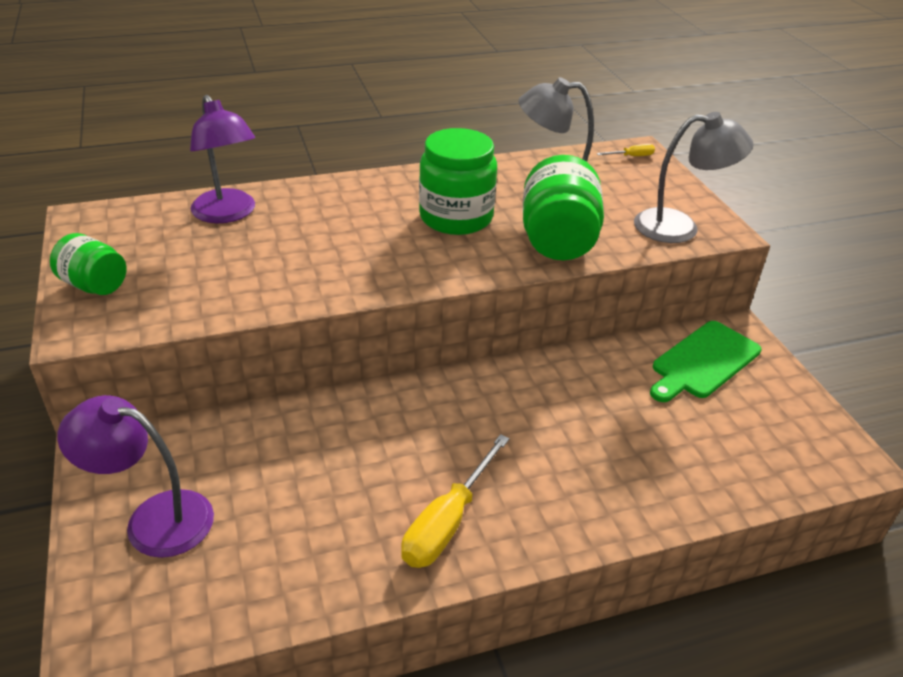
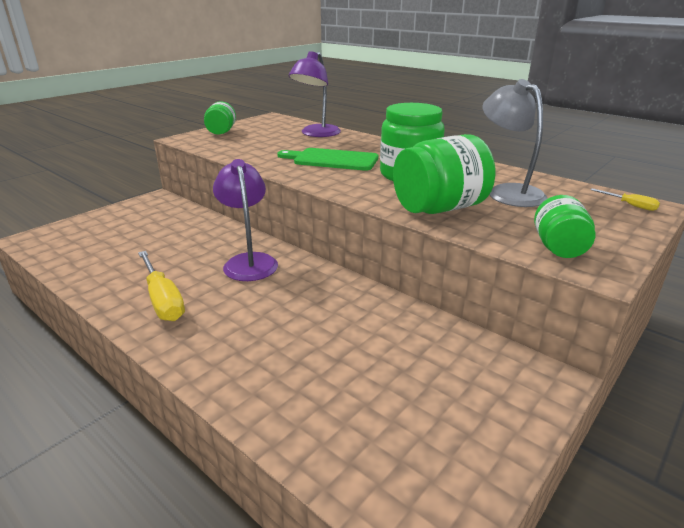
camera: 60 degrees right, 10 degrees down
purple lamp [57,395,214,558] -> purple lamp moved to [213,159,278,281]
yellow screwdriver [401,434,510,568] -> yellow screwdriver turned 120 degrees counterclockwise [138,251,185,321]
grey lamp [634,112,754,243] -> green jar [534,195,595,258]
green cutting board [650,321,761,402] -> green cutting board moved to [277,148,378,171]

